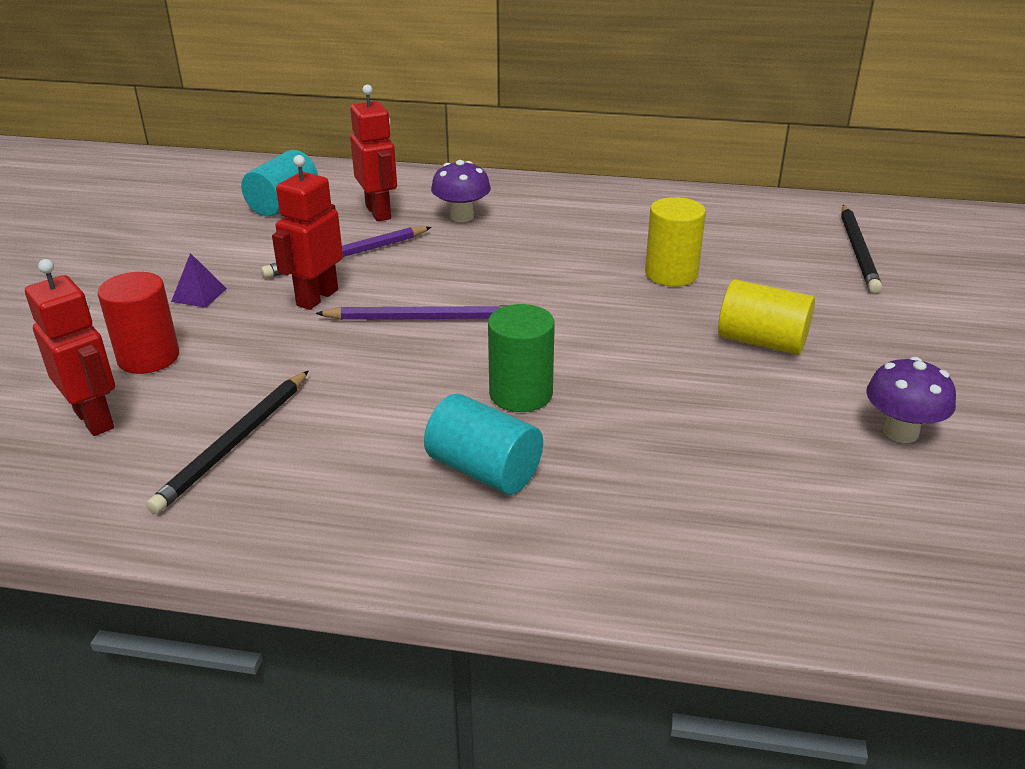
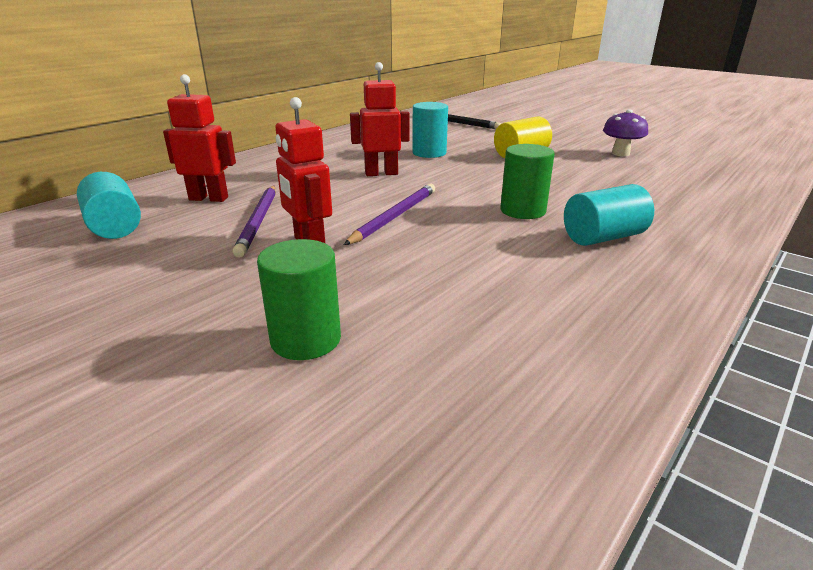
camera: 60 degrees left, 5 degrees down
red robot [25,259,115,436] -> red robot moved to [350,62,410,176]
red cylinder [97,272,179,374] -> green cylinder [257,239,341,360]
black pencil [146,371,308,514] -> none
purple pyramid [171,253,227,308] -> none
purple mushroom [431,160,491,222] -> none
yellow cylinder [645,197,706,286] -> turquoise cylinder [412,102,448,158]

